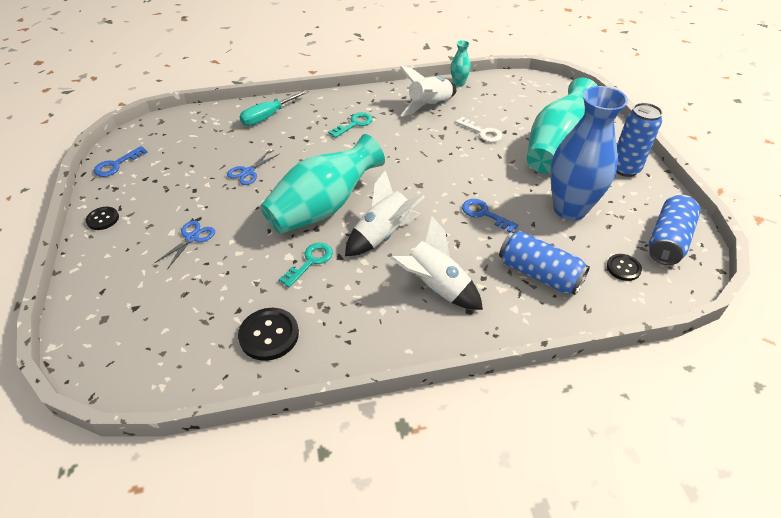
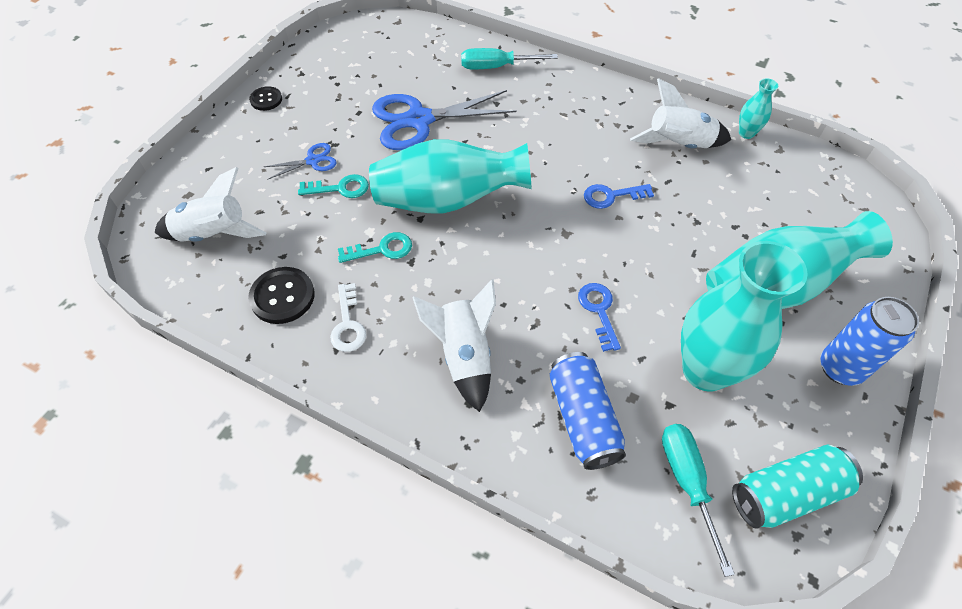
camera: 40 degrees right, 10 degrees up
blue key [94,146,148,177] -> blue key moved to [584,184,654,209]
blue scissors [227,150,279,185] -> blue scissors [372,90,517,150], size x2.12
turquoise key [328,112,373,138] -> turquoise key moved to [298,174,369,198]
white rocket [345,170,425,256] -> white rocket moved to [155,167,266,242]
white key [456,117,502,142] -> white key moved to [330,283,366,352]
blue vase [550,86,628,220] -> turquoise vase [681,241,808,392]
black button [607,254,642,281] -> turquoise screwdriver [662,424,735,577]
blue can [649,195,701,265] -> turquoise can [732,445,863,529]

